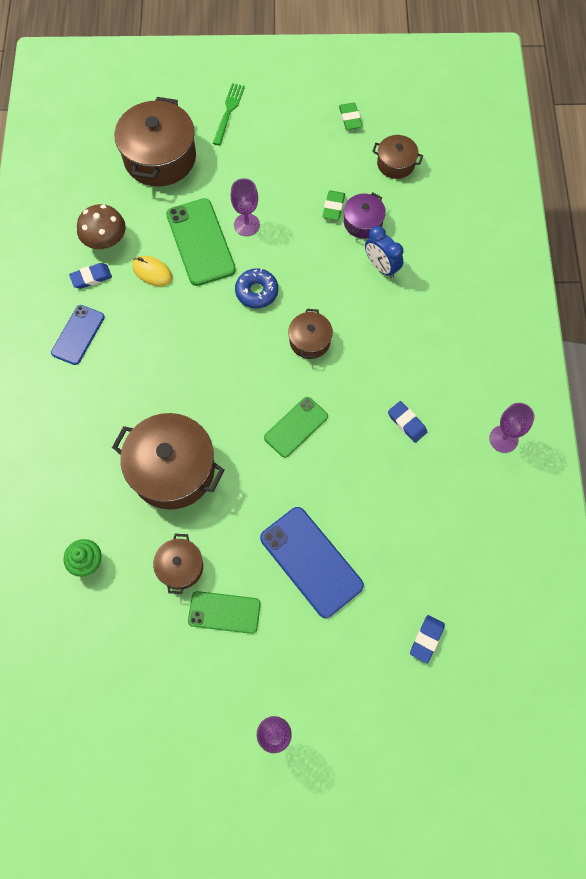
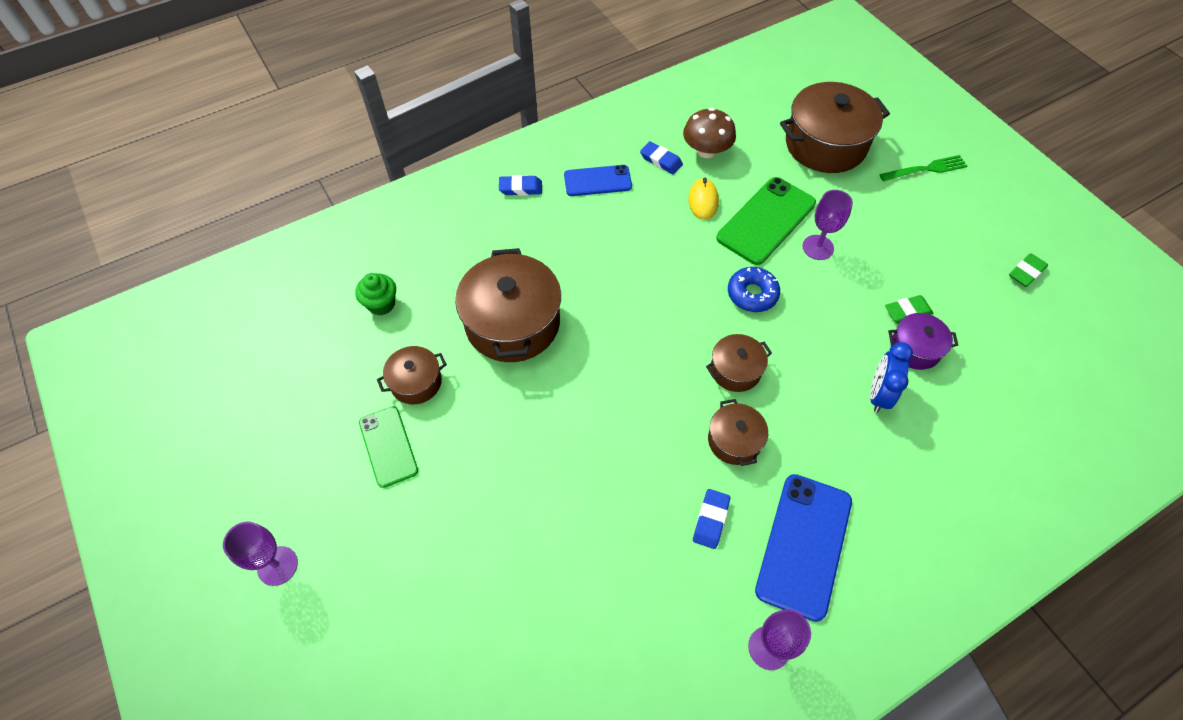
camera: 60 degrees right, 10 degrees down
blue phone [260,507,364,618] -> blue phone moved to [755,474,852,622]
green phone [264,397,328,458] -> none
brown pot [372,135,423,179] -> brown pot moved to [708,399,768,466]
blue eraser [410,615,445,663] -> blue eraser moved to [499,175,542,196]

